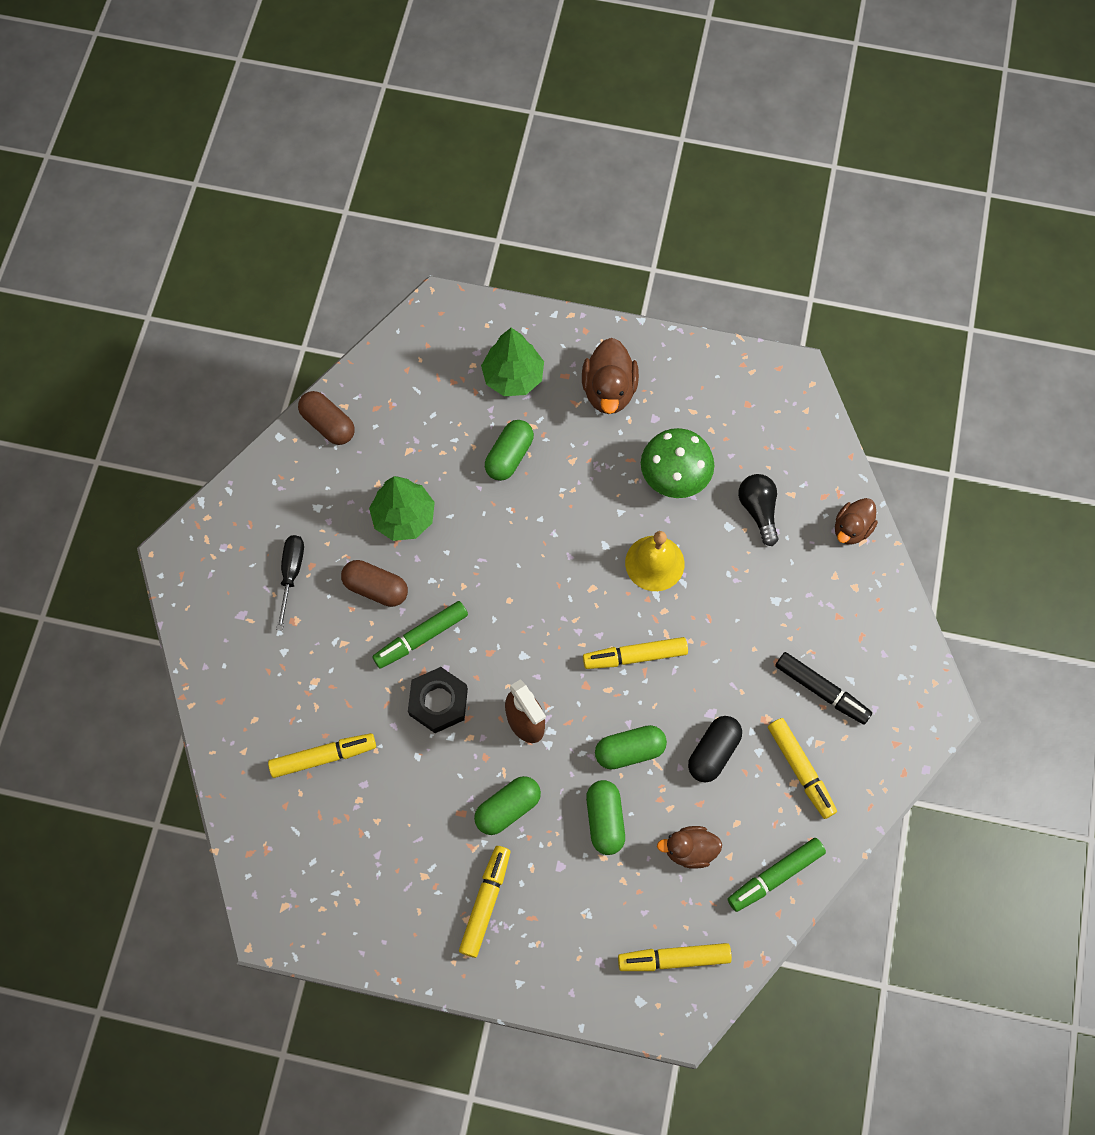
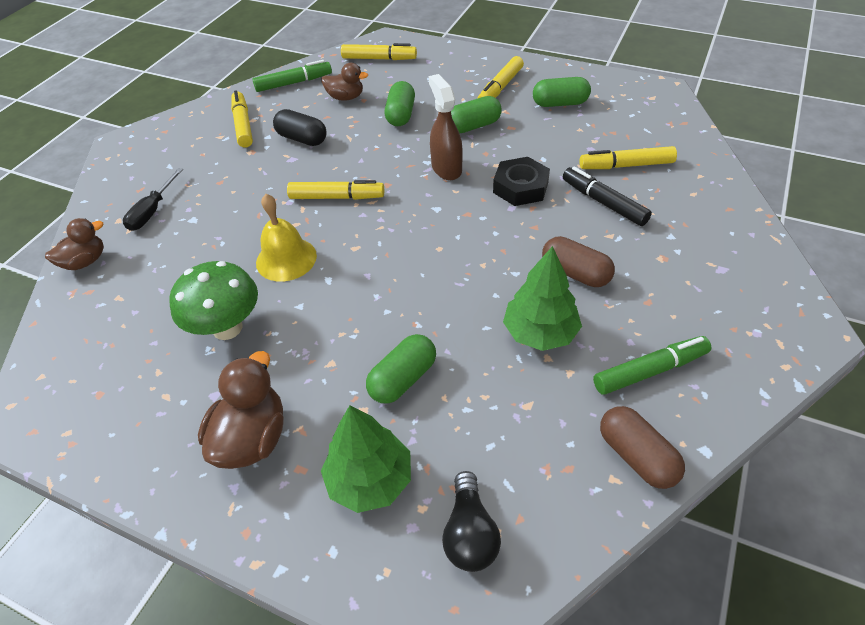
camera: 165 degrees left, 20 degrees down
black screwdriver [276,535,304,631] -> black screwdriver moved to [123,168,183,231]
green marker [372,601,468,669] -> green marker moved to [593,336,712,395]
green capsule [595,725,667,769] -> green capsule moved to [533,77,591,107]
black capsule [688,716,742,782] -> black capsule turned 75 degrees clockwise [273,109,327,146]
black light bulb [738,474,779,546] -> black light bulb moved to [442,471,501,572]
black marker [775,652,872,724] -> black marker moved to [563,167,652,226]

